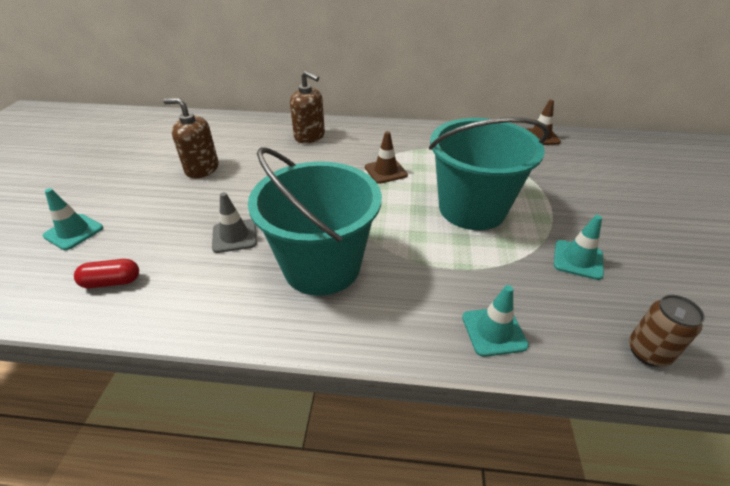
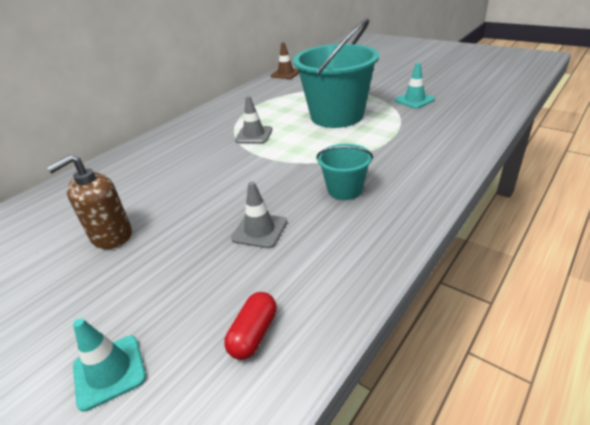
camera: 55 degrees left, 5 degrees down
turquoise bucket [248,148,382,296] -> turquoise bucket [317,144,373,200], size x0.49
brown soap dispenser [290,71,325,143] -> none
brown traffic cone [365,131,408,184] -> grey traffic cone [235,96,272,143]
turquoise traffic cone [462,285,529,357] -> none
brown can [629,295,705,367] -> none

